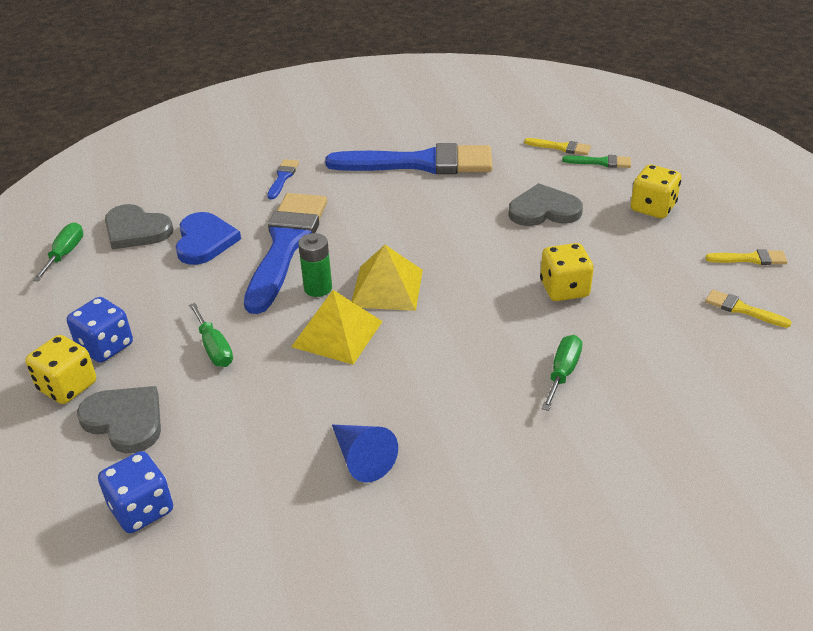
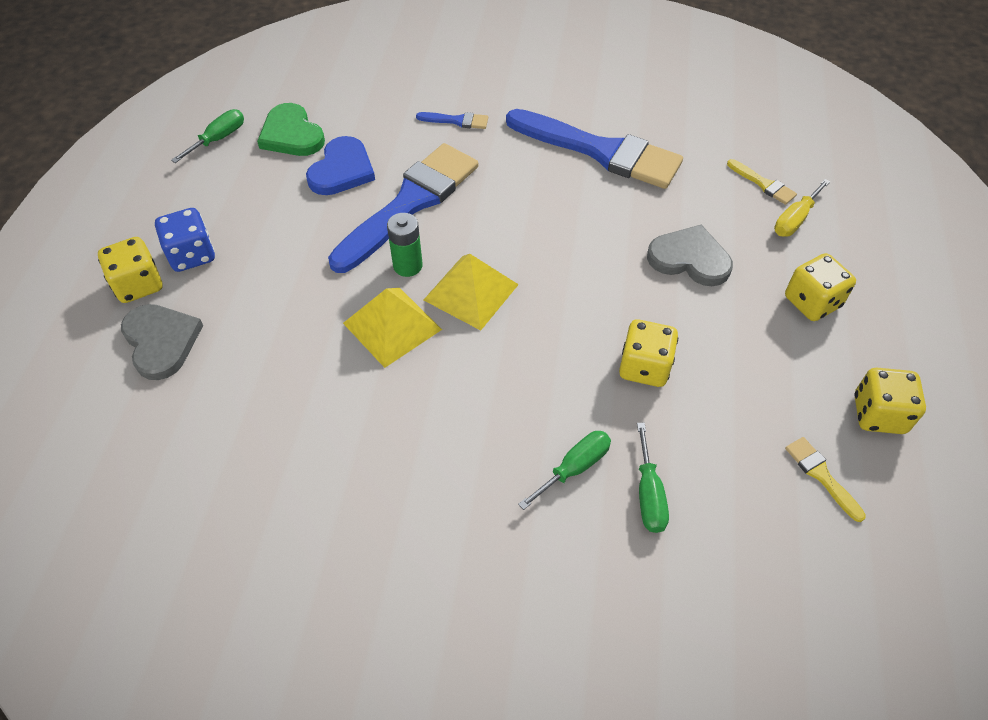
camera: 25 degrees right, 15 degrees up
blue dice [98,451,173,533] -> none
grey heart [105,204,173,250] -> green heart [257,103,325,156]
green screwdriver [189,303,233,367] -> green screwdriver moved to [637,423,669,533]
blue brush [267,159,299,200] -> blue brush turned 60 degrees clockwise [416,112,488,129]
blue cone [332,425,398,483] -> none
green brush [562,155,631,168] -> yellow screwdriver [774,179,830,237]
yellow brush [705,249,788,265] -> yellow dice [855,367,926,434]

